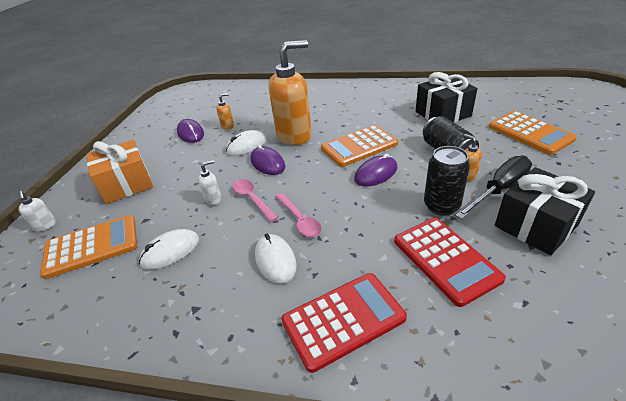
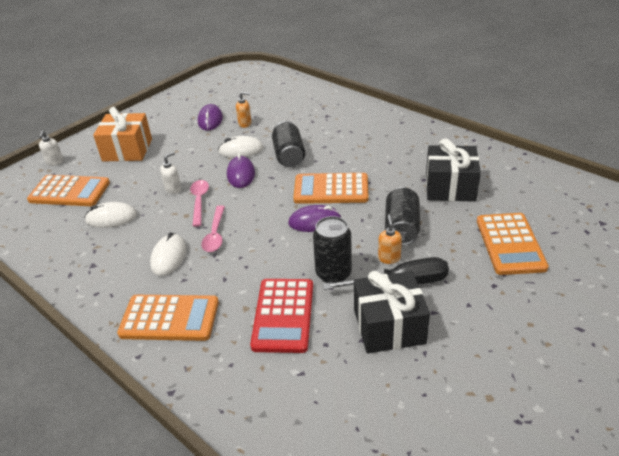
camera: 30 degrees right, 0 degrees up
white soap dispenser [198,160,222,205] -> white soap dispenser turned 45 degrees counterclockwise [160,152,181,194]
orange soap dispenser [268,40,312,145] -> black can [272,121,305,167]
red calculator [282,273,407,373] -> orange calculator [117,295,219,341]

